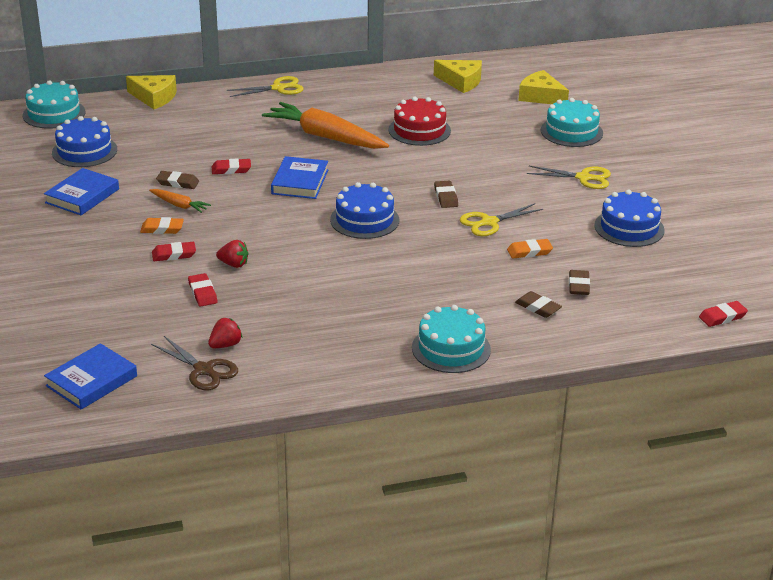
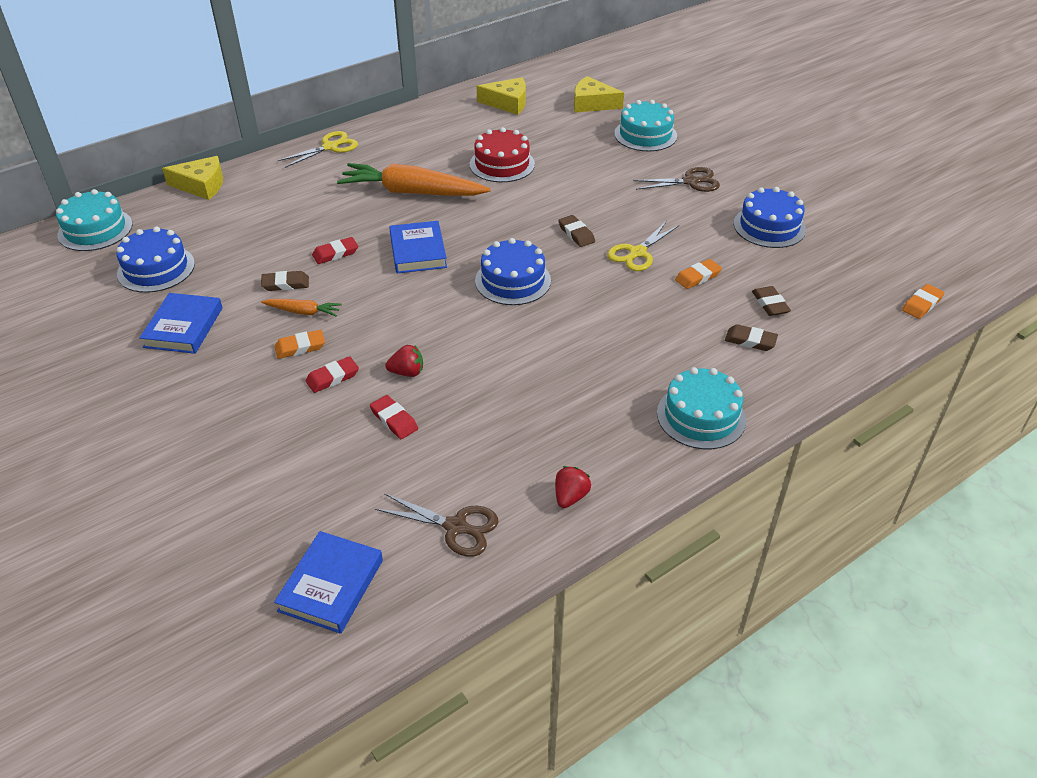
camera: 20 degrees left, 10 degrees up
red strawberry [208,318,242,348] -> red strawberry moved to [555,466,591,508]
yellow scissors [527,166,611,189] -> brown scissors [633,167,720,192]
red eraser [699,301,748,327] -> orange eraser [902,284,944,319]

